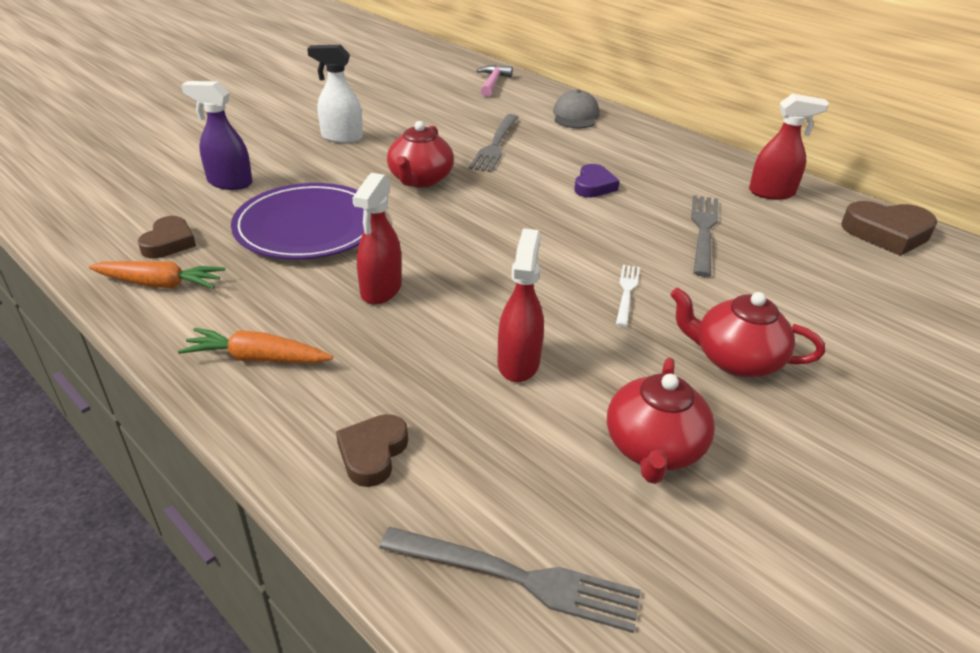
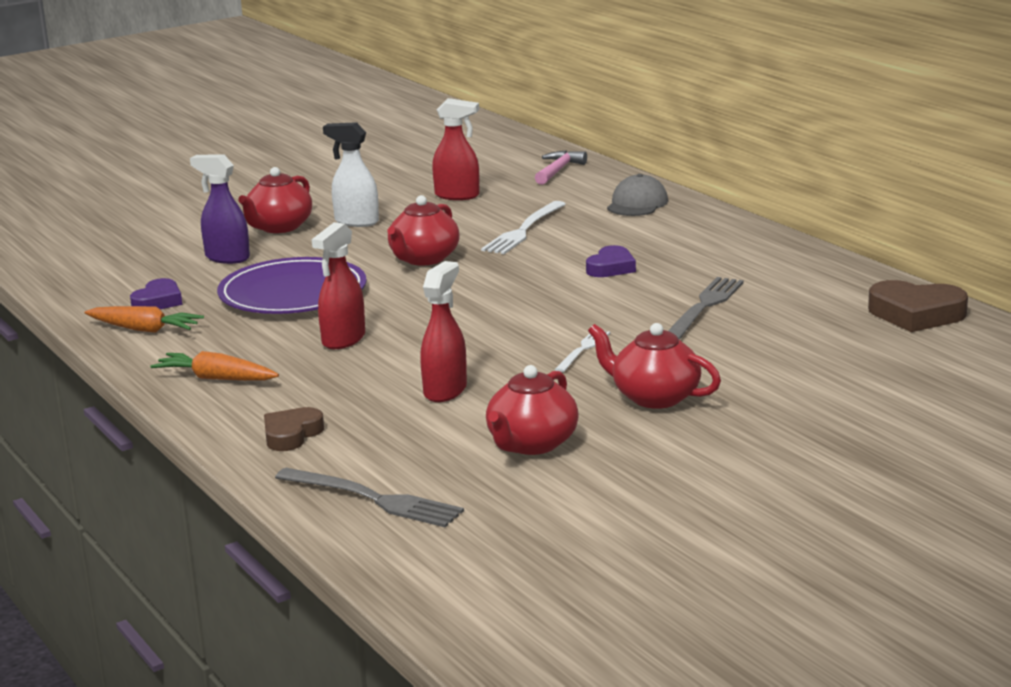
camera: 15 degrees right, 15 degrees down
brown heart [138,216,196,258] -> purple heart [130,278,182,309]
grey fork [469,114,518,172] -> white fork [481,201,566,254]
red spray bottle [749,94,829,200] -> red spray bottle moved to [432,98,479,200]
none -> red teapot [238,167,312,233]

